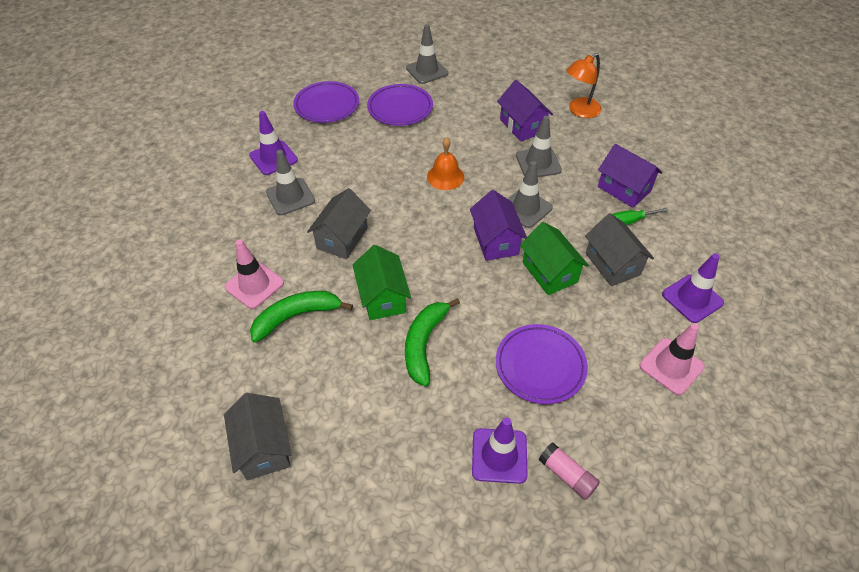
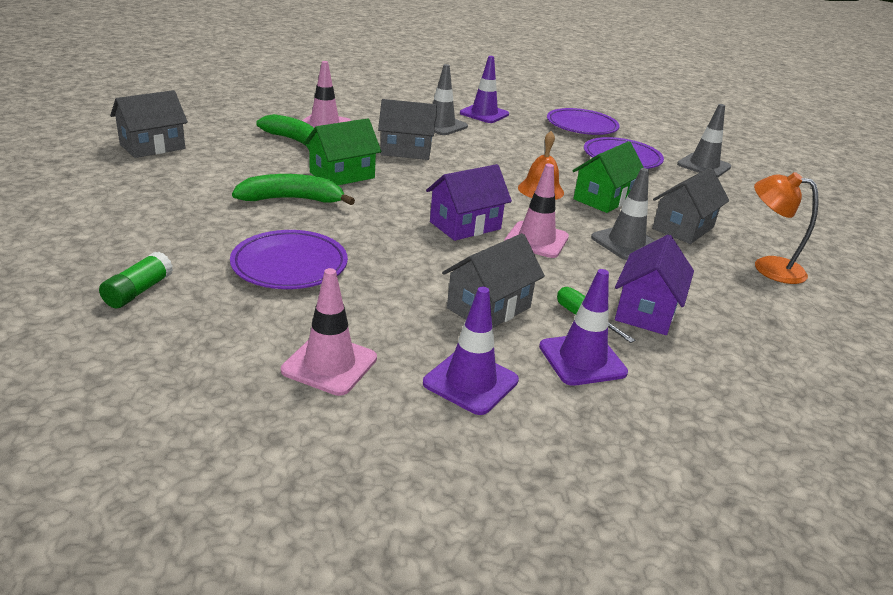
camera: 65 degrees right, 20 degrees down
purple traffic cone [472,417,528,484] -> purple traffic cone moved to [539,269,628,386]
purple house [497,80,553,141] -> grey house [652,167,729,244]
grey traffic cone [508,161,553,228] -> pink traffic cone [504,164,569,258]
green house [520,222,589,295] -> green house moved to [572,141,644,213]
pink glue stick [539,442,600,500] -> green glue stick [99,252,173,308]

